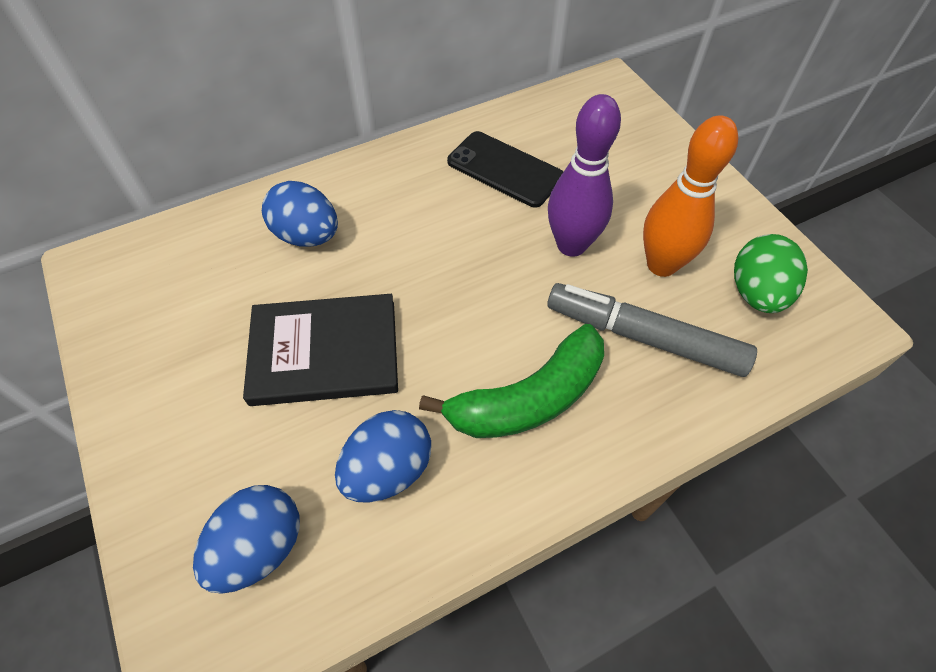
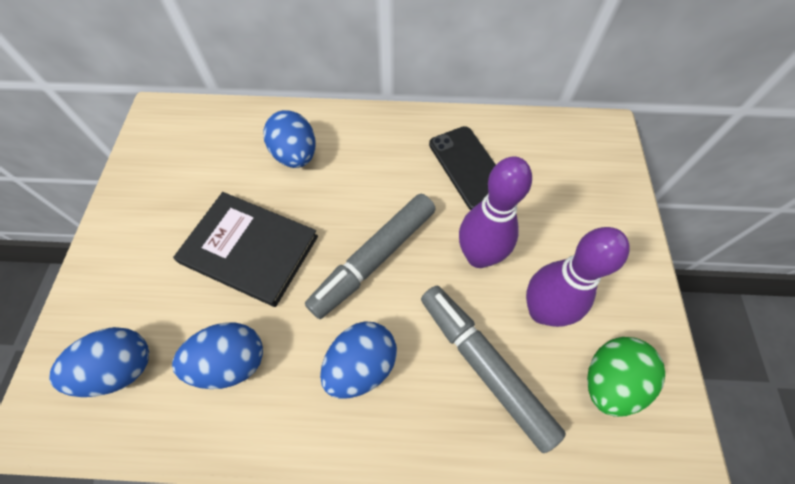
camera: 30 degrees right, 5 degrees up
green banana [419,324,604,438] -> blue egg [320,321,397,399]
orange bowling pin [643,115,738,277] -> purple bowling pin [526,227,629,327]
none -> grey marker [305,194,436,319]

